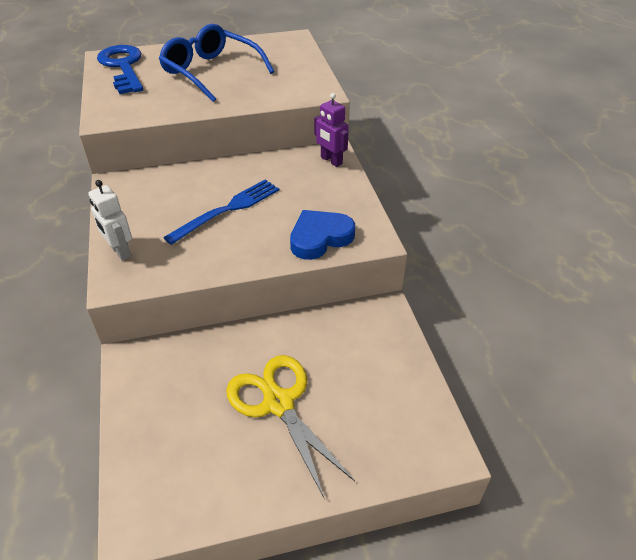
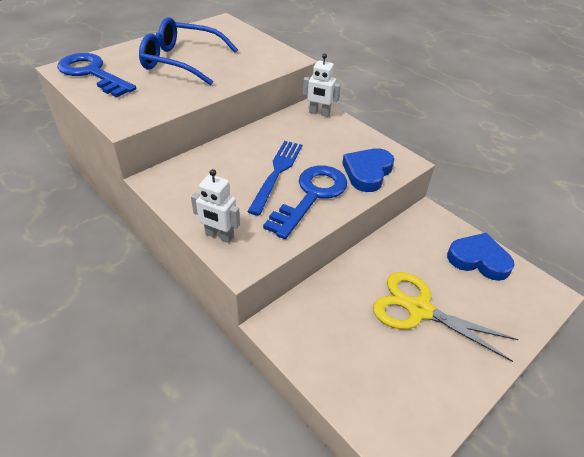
camera: 30 degrees left, 0 degrees up
purple robot [314,93,349,167] -> white robot [303,54,341,117]
none -> blue key [263,165,347,239]
none -> blue heart [447,233,515,281]

